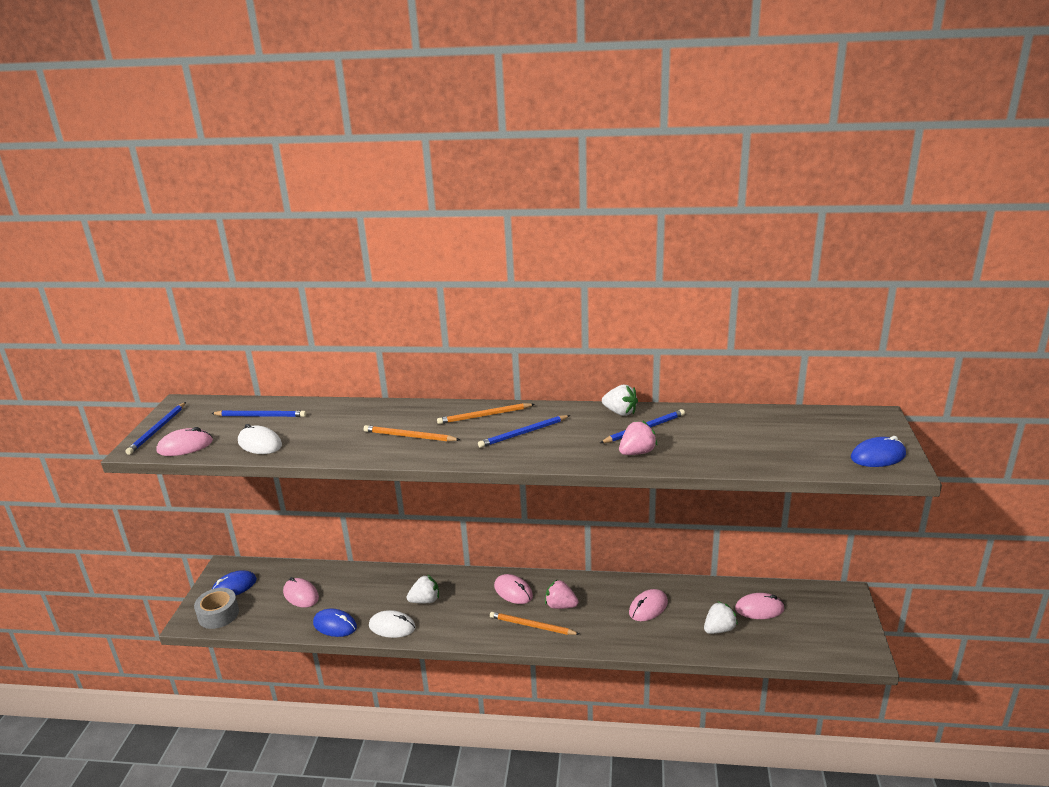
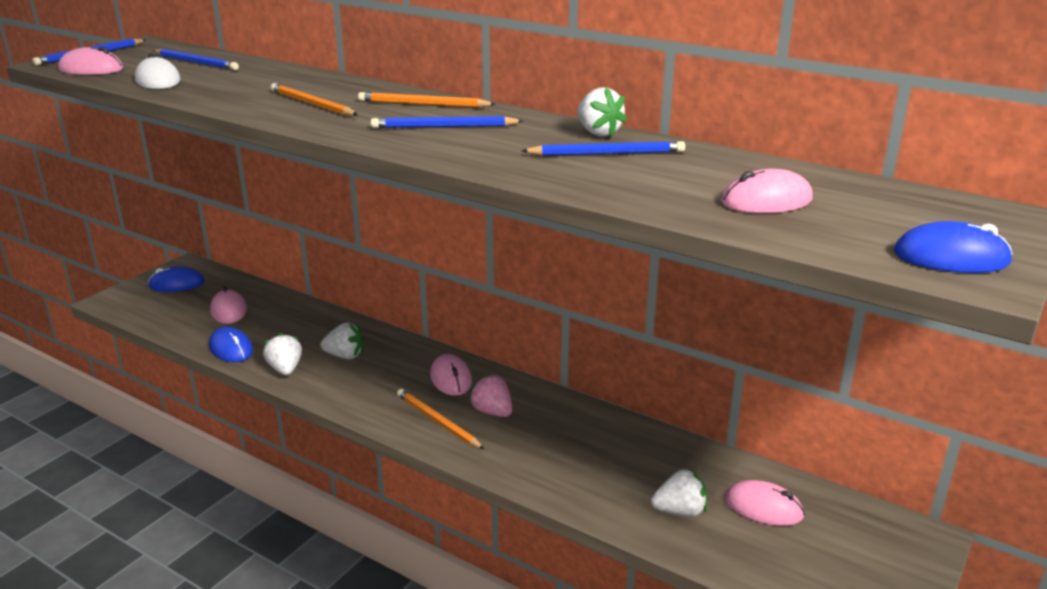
camera: 25 degrees right, 0 degrees up
grey tape [194,588,239,629] -> none
white mouse [369,610,416,638] -> white strawberry [263,333,302,375]
pink strawberry [619,421,658,455] -> none
pink mouse [629,589,668,621] -> pink mouse moved to [721,169,813,213]

